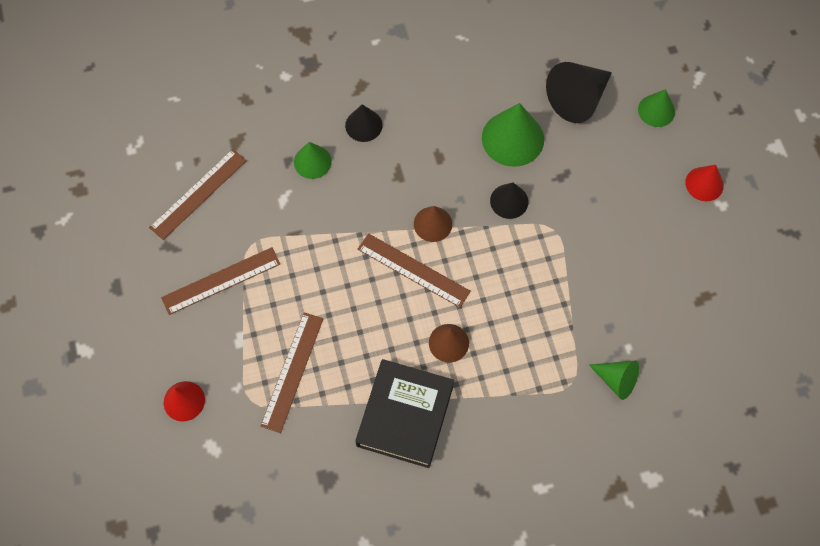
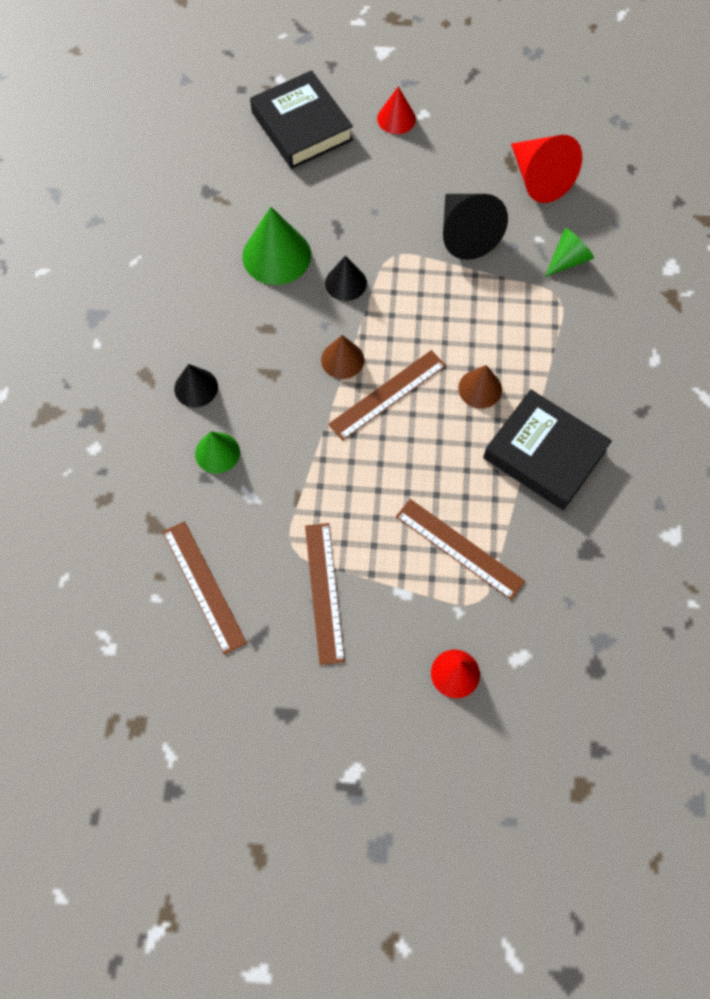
camera: 70 degrees left, 0 degrees up
black cone [546,62,612,123] -> black cone moved to [443,194,508,260]
green cone [638,89,675,127] -> black book [250,70,353,169]
none -> red cone [511,135,582,203]

